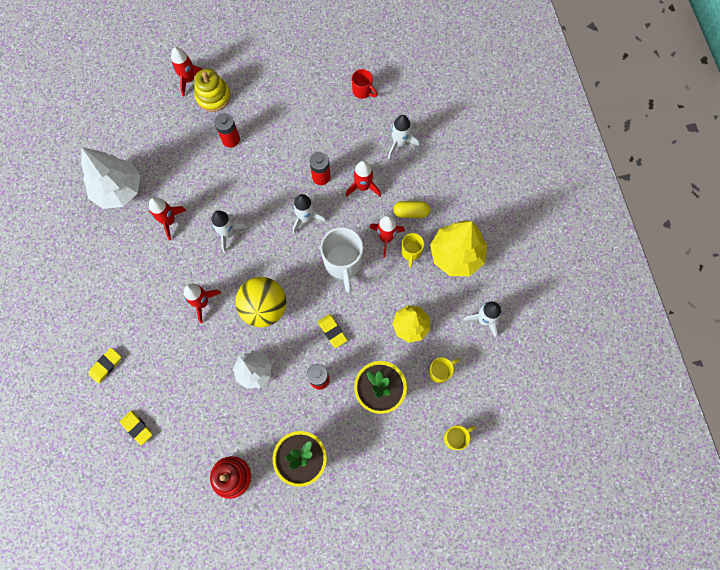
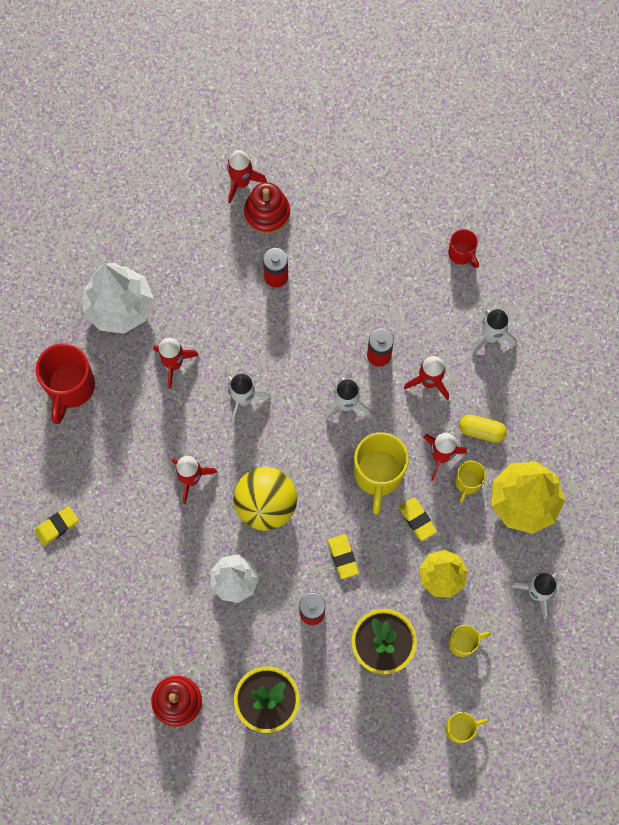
camera: 15 degrees right, 0 degrees up
yellow eraser [120,410,153,446] -> yellow eraser moved to [399,497,437,541]
yellow stacking toy [194,69,231,112] -> red stacking toy [244,182,290,234]
white mug [320,227,363,292] -> yellow mug [354,432,409,515]
none -> red mug [36,343,95,424]

